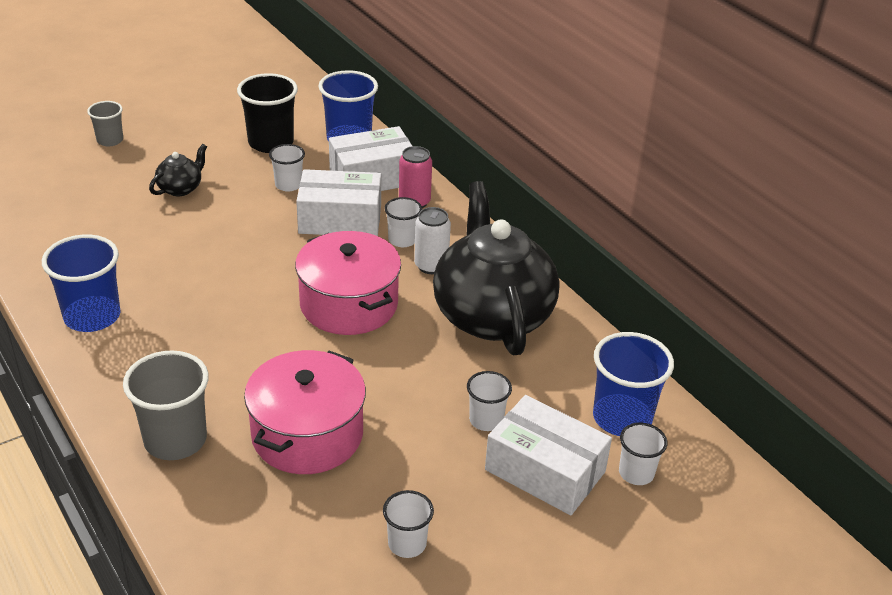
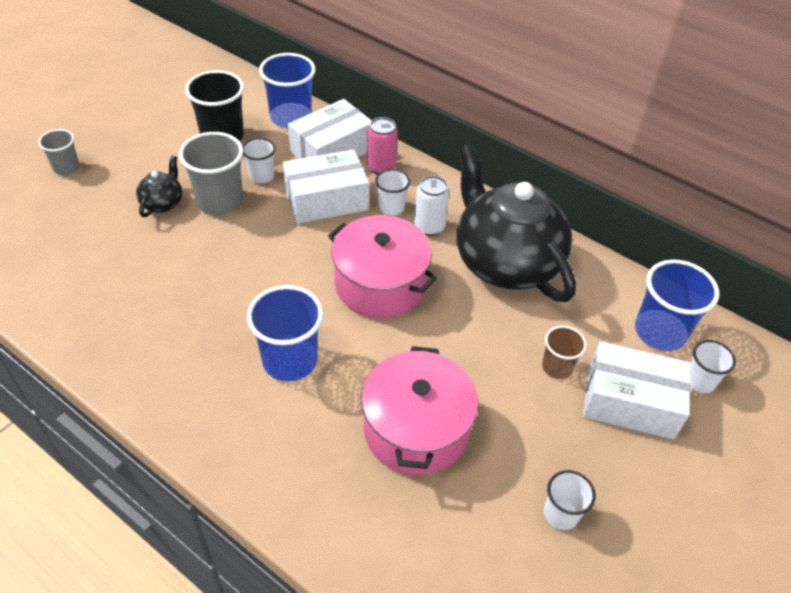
camera: 20 degrees left, 10 degrees up
blue cup [42,234,121,332] -> blue cup moved to [247,285,324,382]
grey cup [123,350,209,460] -> grey cup moved to [179,132,244,215]
white cup [467,371,512,431] -> brown cup [542,326,587,379]

